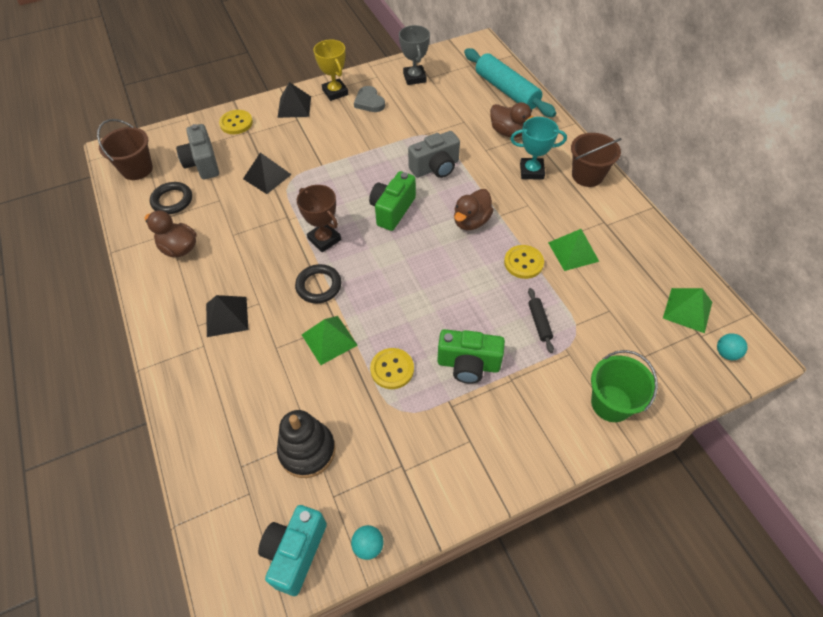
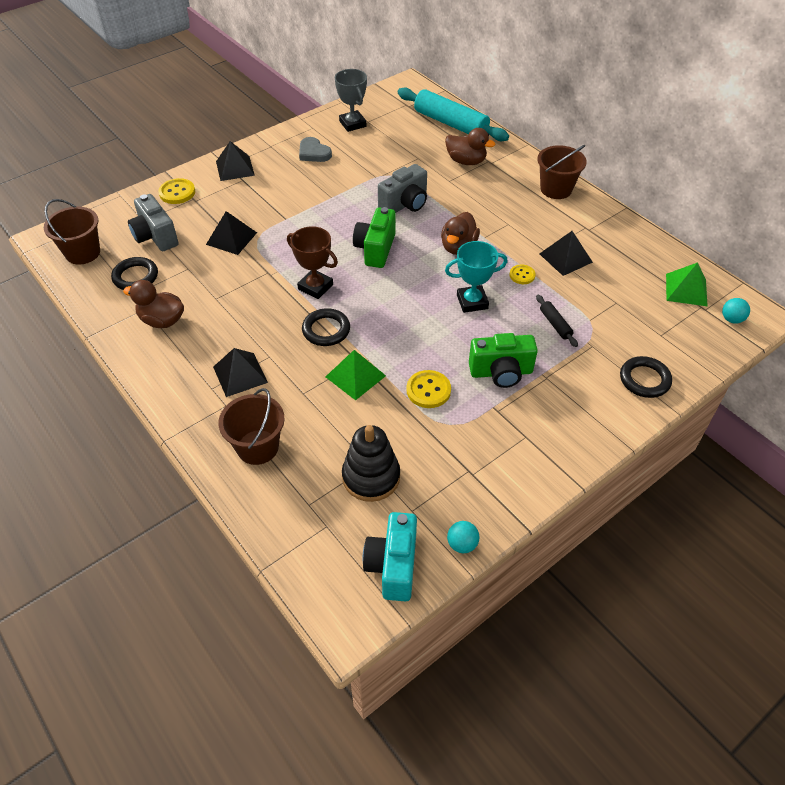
camera: 15 degrees left, 5 degrees down
yellow trophy [313,40,348,101] -> none
yellow button [504,245,544,279] -> yellow button [509,264,536,284], size x0.65
turquoise trophy [510,117,567,180] -> turquoise trophy moved to [445,241,508,313]
green pyramid [548,229,599,271] -> black pyramid [540,231,593,276]
green bucket [591,350,658,422] -> black ring [620,356,672,398]
none -> brown bucket [218,388,285,465]

